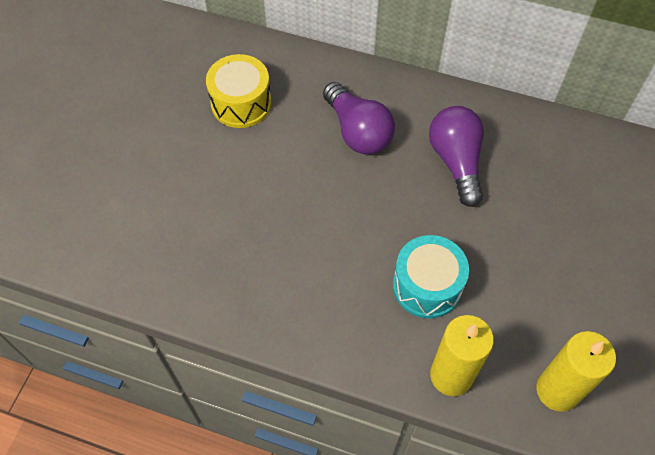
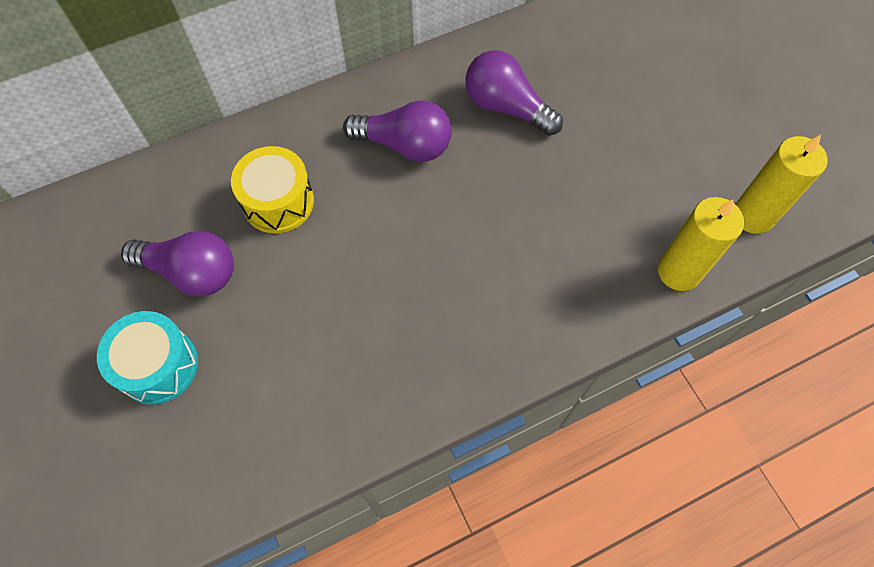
camera: 45 degrees left, 5 degrees up
turquoise drum [393,235,469,318] -> turquoise drum moved to [97,311,198,404]
none -> purple light bulb [121,231,234,297]

